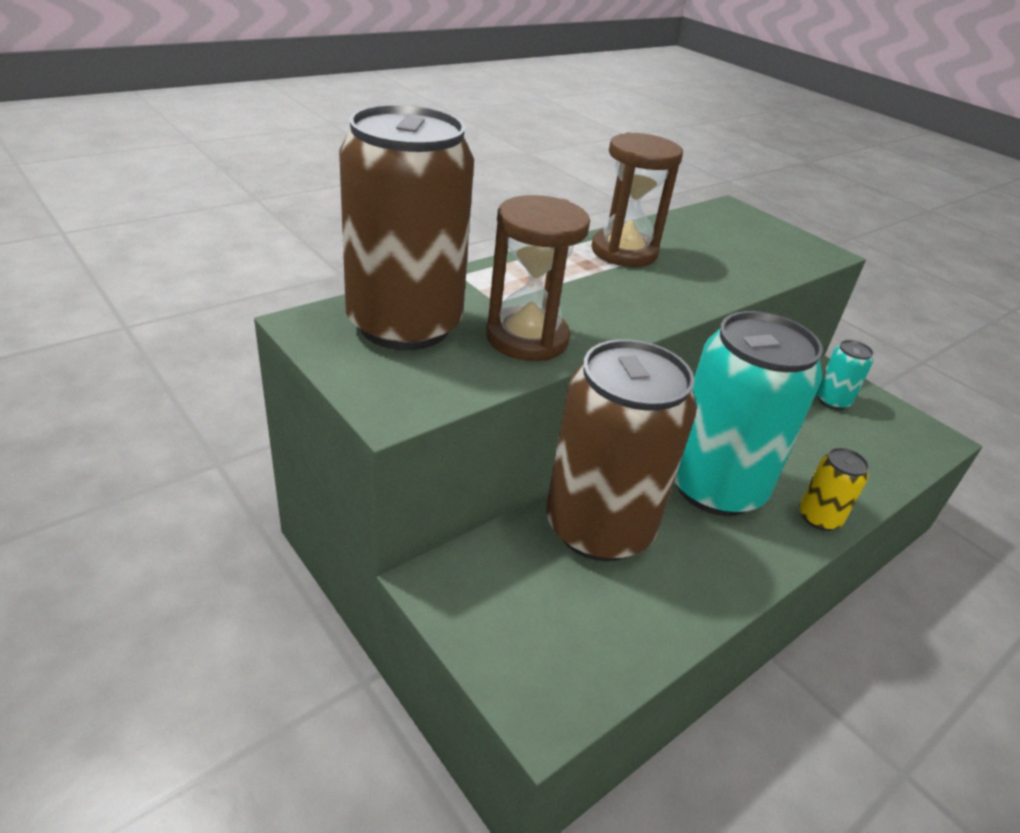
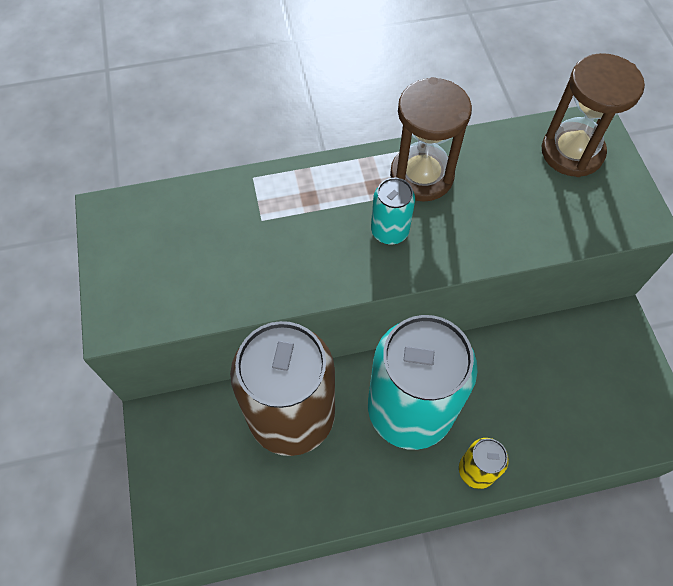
camera: 30 degrees right, 25 degrees up
brown can [339,104,474,350] -> none
brown hourglass [486,195,590,361] -> brown hourglass moved to [542,53,645,177]
turquoise can [816,340,874,410] -> turquoise can moved to [371,178,415,244]

